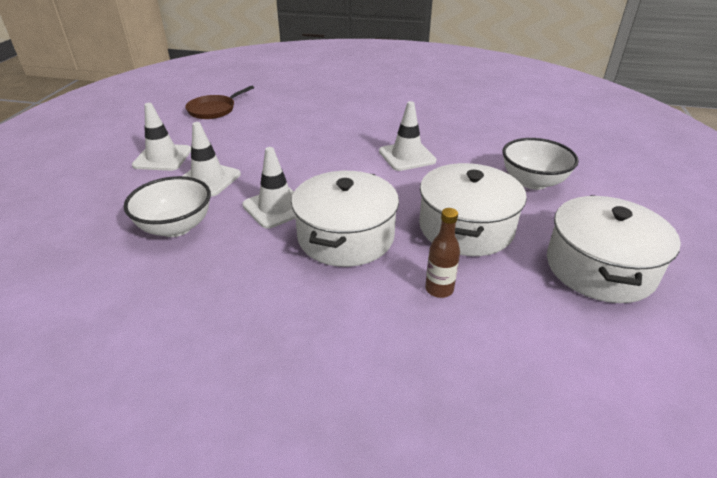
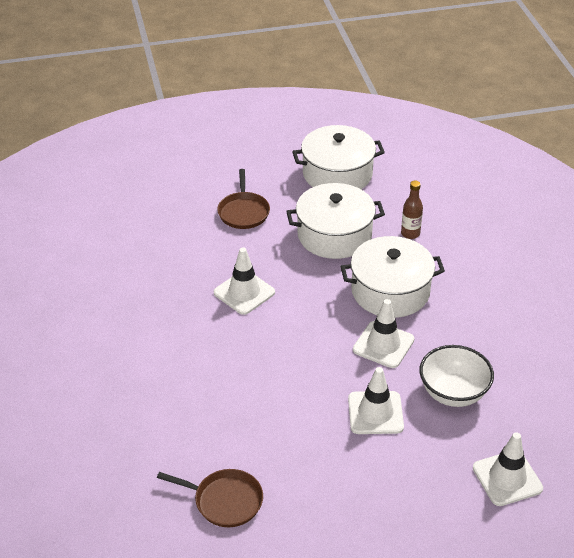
camera: 115 degrees left, 5 degrees up
white traffic cone [132,103,191,171] -> white traffic cone moved to [473,432,543,506]
white bowl [502,138,579,190] -> brown pan [217,169,270,229]

